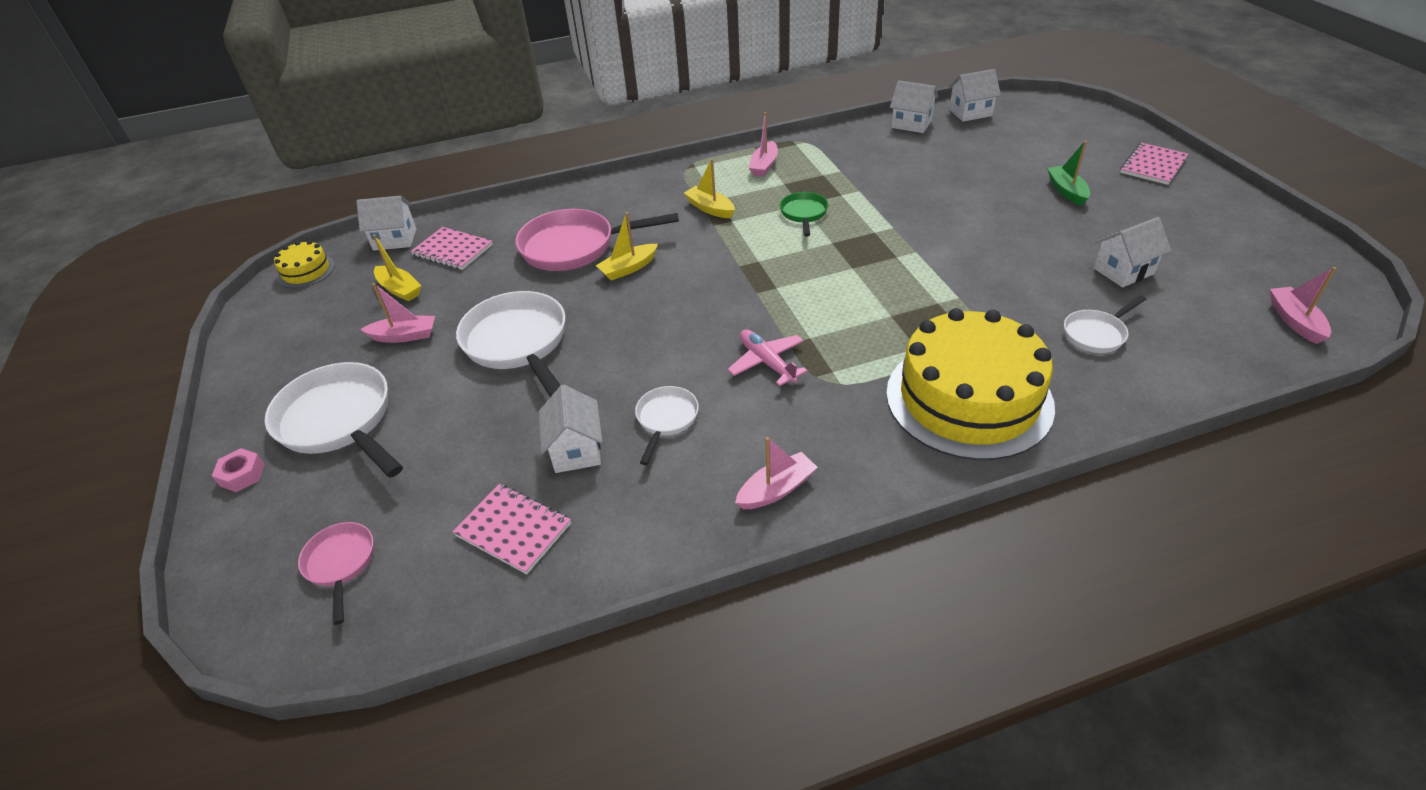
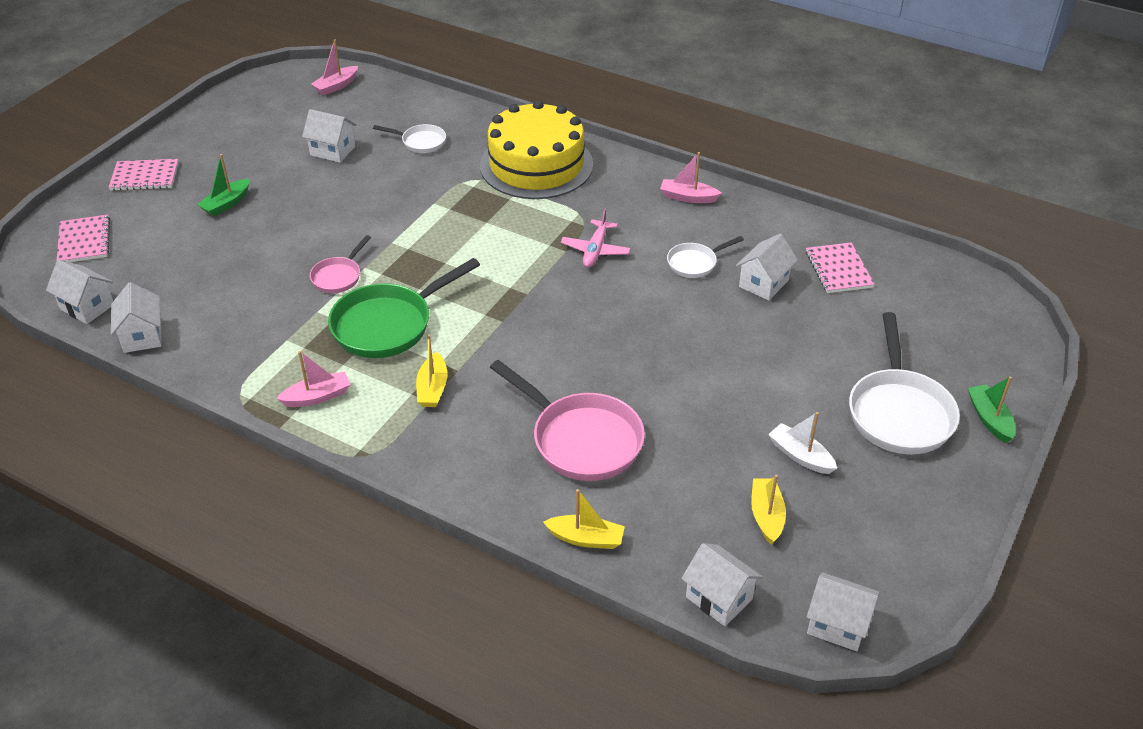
camera: 135 degrees left, 0 degrees up
pink nut [212,448,265,492] -> green boat [968,376,1016,443]
yellow cake [274,240,335,288] -> white house [807,573,880,651]
pink pan [298,522,374,625] -> pink pan moved to [310,235,371,293]
pink boat [360,283,435,343] -> white boat [768,412,837,474]
pink notebook [410,227,493,270] -> pink notebook moved to [57,215,110,262]
white pan [456,291,566,397] -> none
yellow boat [596,212,658,281] -> yellow boat moved to [543,489,625,549]
green pan [780,192,828,236] -> green pan [328,258,480,358], size x1.91

